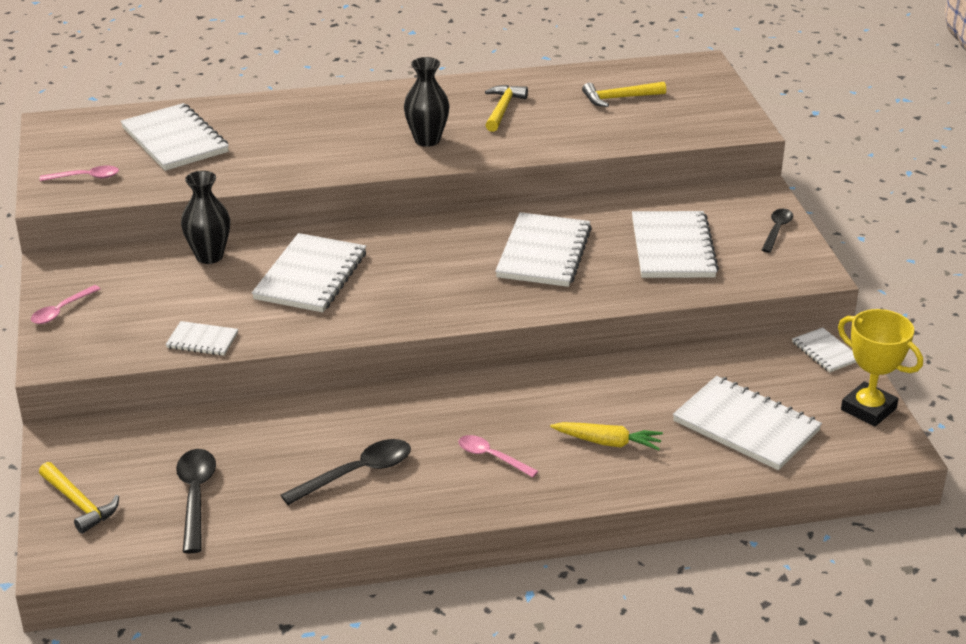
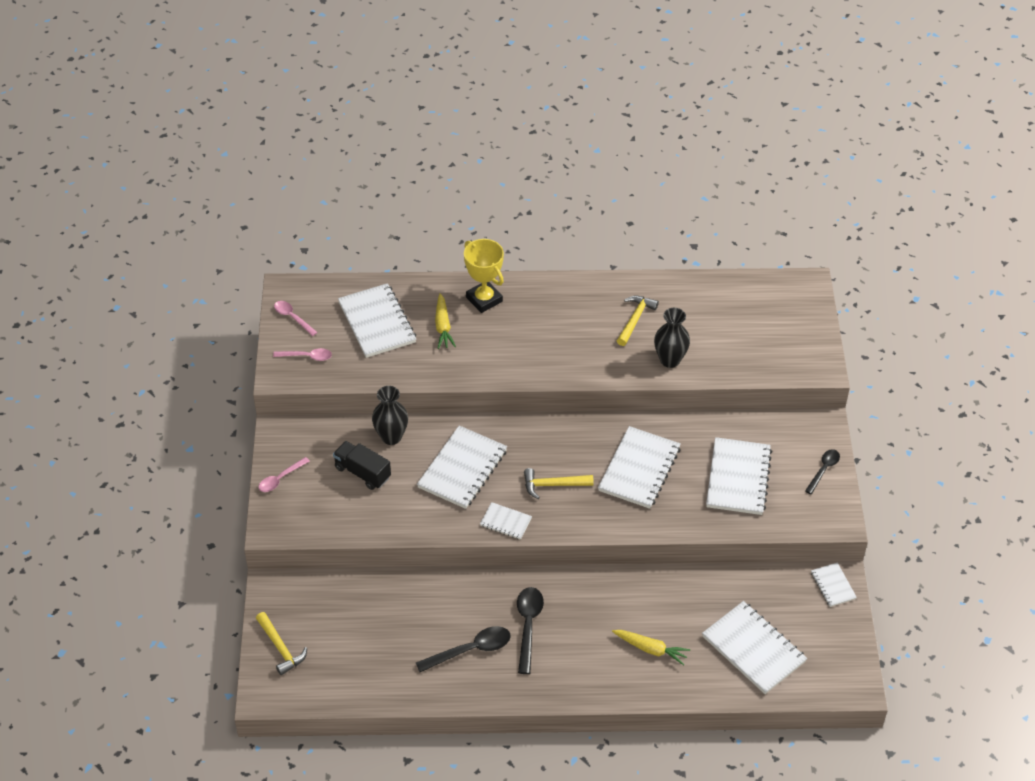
camera: 10 degrees right, 15 degrees up
white notebook [165,321,238,356] -> white notebook moved to [480,502,532,540]
black spoon [176,449,216,553] -> black spoon moved to [517,587,544,674]
black vase [404,57,450,147] -> black vase moved to [654,308,690,368]
pink spoon [459,435,538,477] -> pink spoon moved to [274,301,318,336]
yellow hammer [582,82,666,107] -> yellow hammer moved to [524,468,593,499]
yellow trophy [838,309,923,427] -> yellow trophy moved to [464,239,504,313]
none -> black truck [333,441,391,490]
none -> yellow carrot [435,293,456,349]

